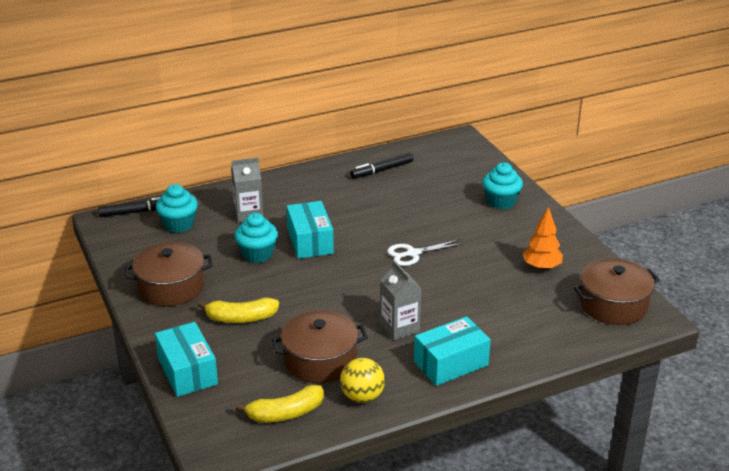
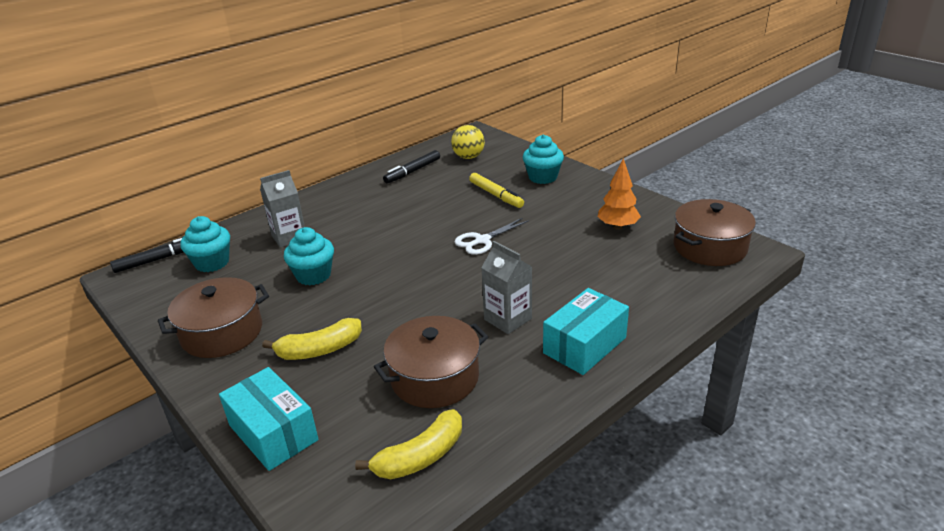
camera: 15 degrees left, 0 degrees up
turquoise box [287,201,334,259] -> none
yellow ball [340,358,385,403] -> yellow ball moved to [451,125,485,159]
none -> yellow marker [469,173,524,208]

